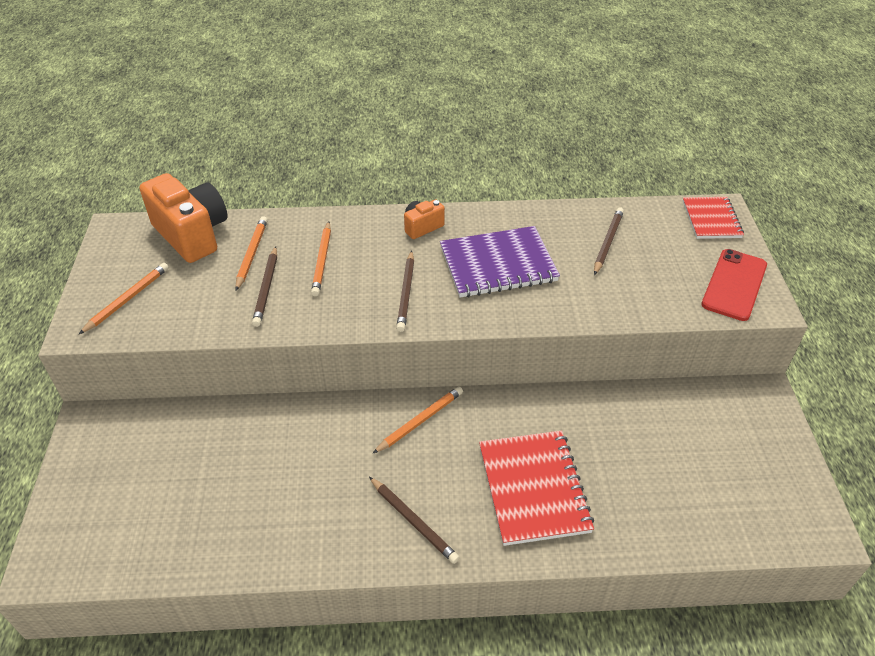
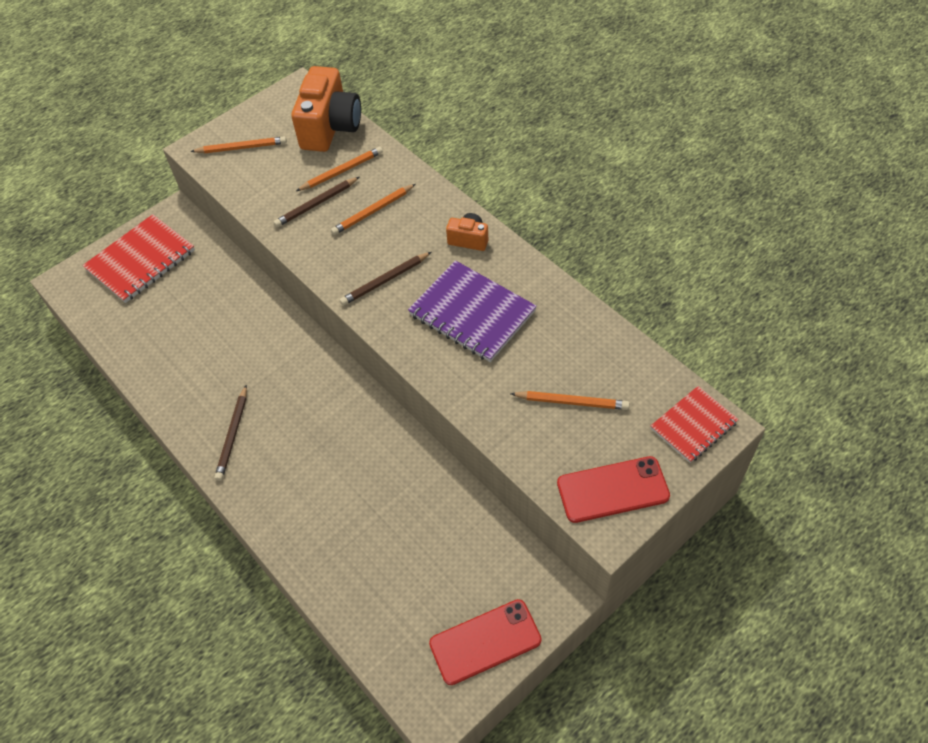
camera: 55 degrees right, 10 degrees up
orange pencil [372,386,463,454] -> orange pencil moved to [510,391,630,410]
red notebook [479,431,594,546] -> red notebook moved to [82,214,195,303]
brown pencil [594,207,624,275] -> none
none -> red phone [429,599,542,685]

